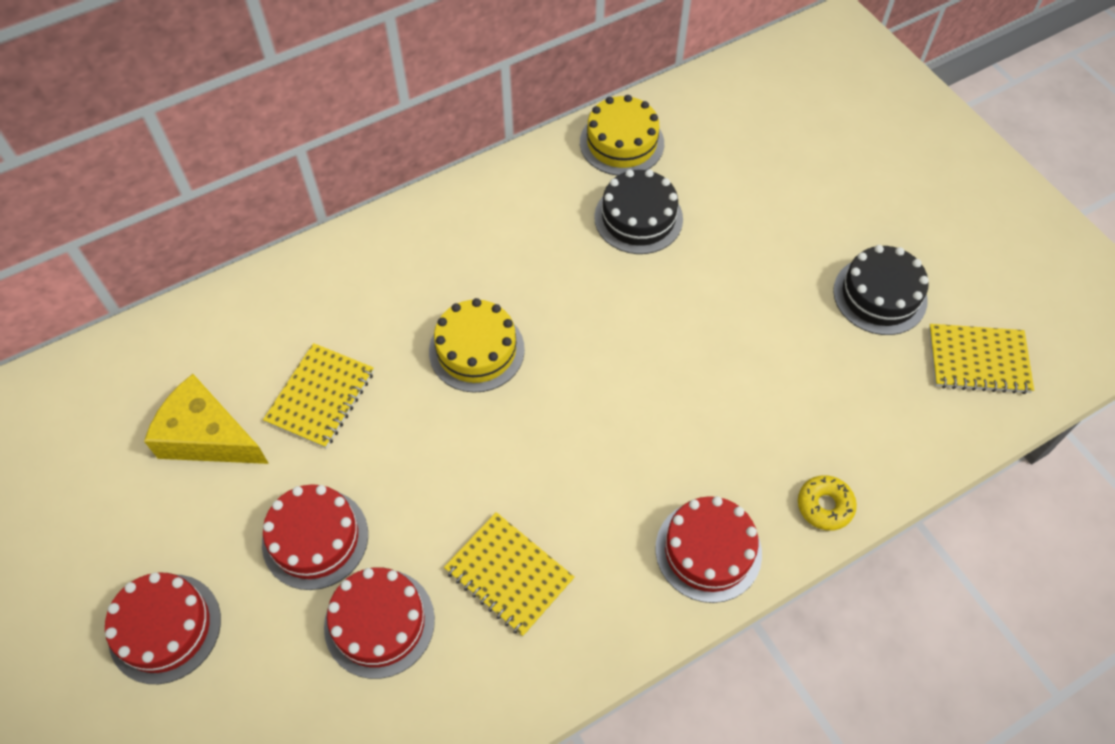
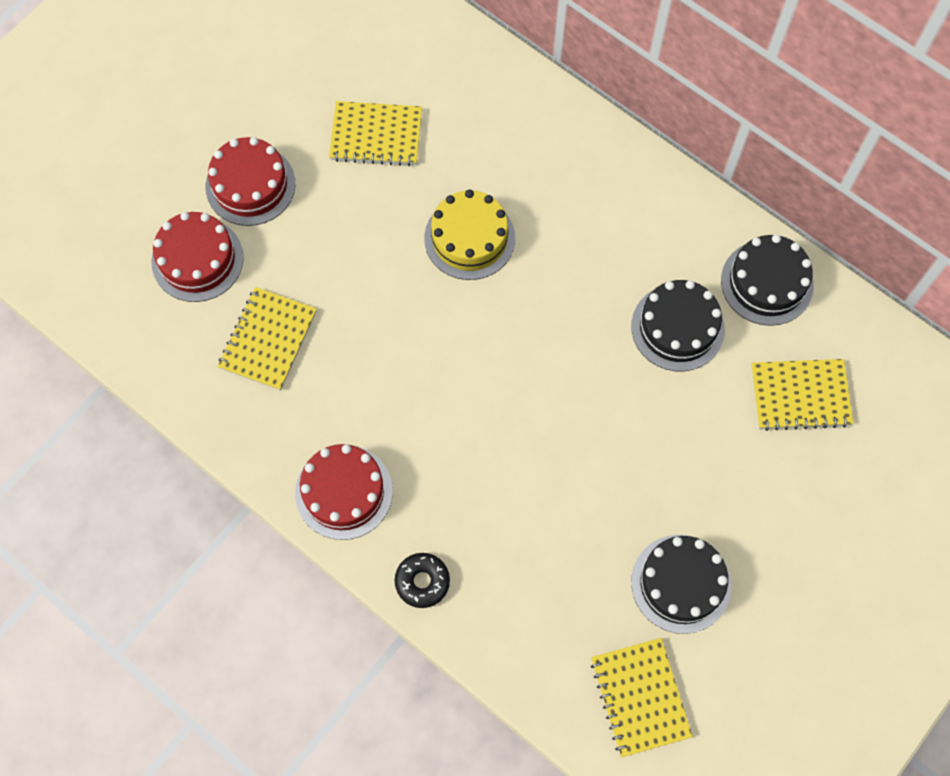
camera: 70 degrees right, 10 degrees up
red cake [105,572,221,684] -> none
yellow cheese [144,374,269,464] -> none
yellow cake [580,95,664,176] -> black cake [721,235,814,326]
yellow donut [798,475,857,531] -> black donut [394,553,450,608]
none -> yellow notebook [751,359,853,431]

